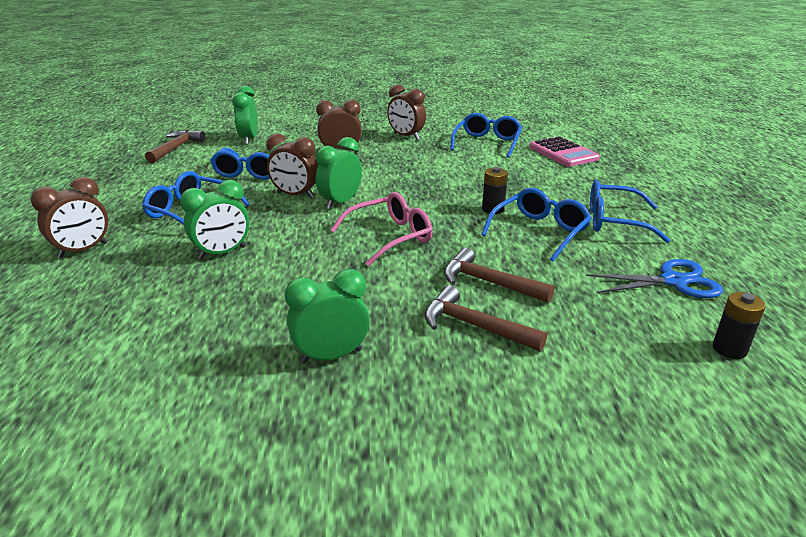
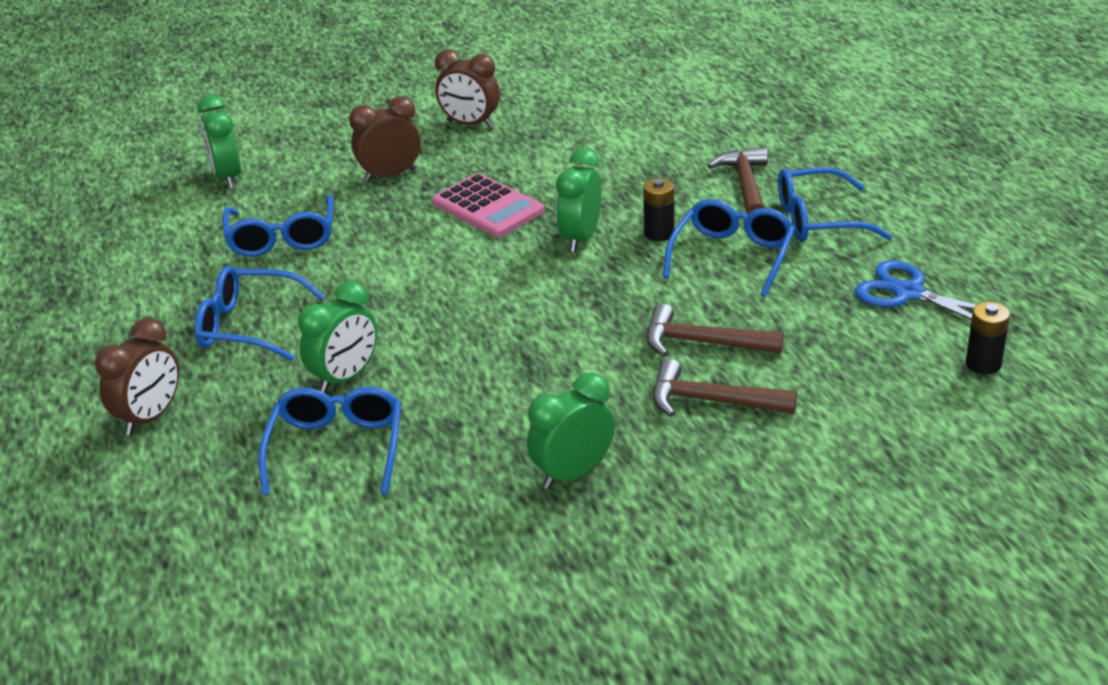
camera: 15 degrees left, 5 degrees up
brown hammer [145,130,206,163] -> brown hammer moved to [708,147,768,214]
brown clock [266,133,318,198] -> none
green clock [316,137,362,209] -> green clock moved to [556,148,602,252]
pink glasses [330,192,433,266] -> none
blue glasses [450,113,522,158] -> blue glasses moved to [258,387,401,495]
pink calculator [529,136,600,167] -> pink calculator moved to [432,173,545,237]
blue scissors [586,259,723,298] -> blue scissors turned 120 degrees counterclockwise [855,260,1014,320]

